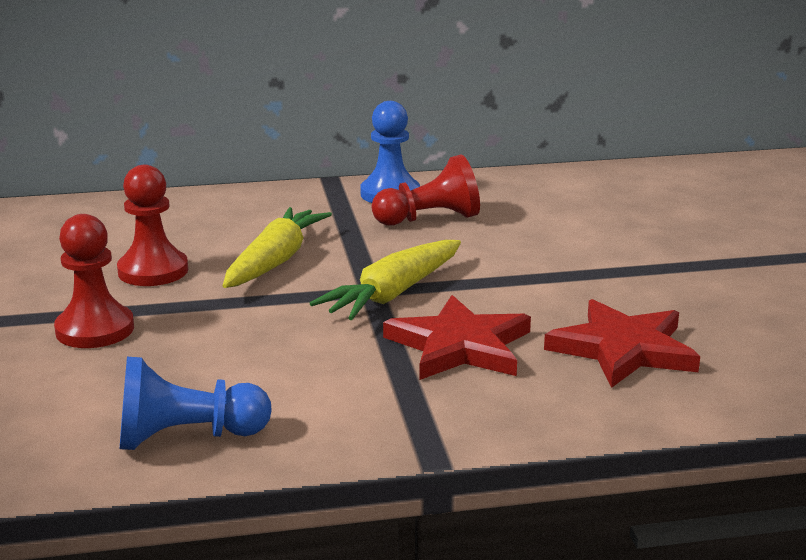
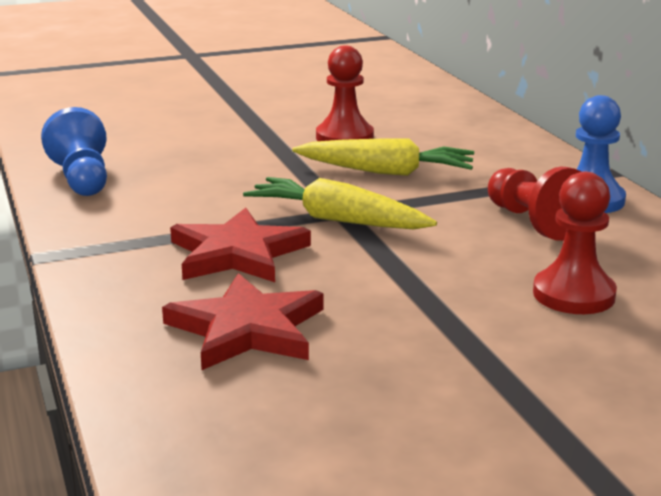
camera: 80 degrees right, 0 degrees up
red pawn [54,214,134,348] -> red pawn moved to [533,172,617,314]

